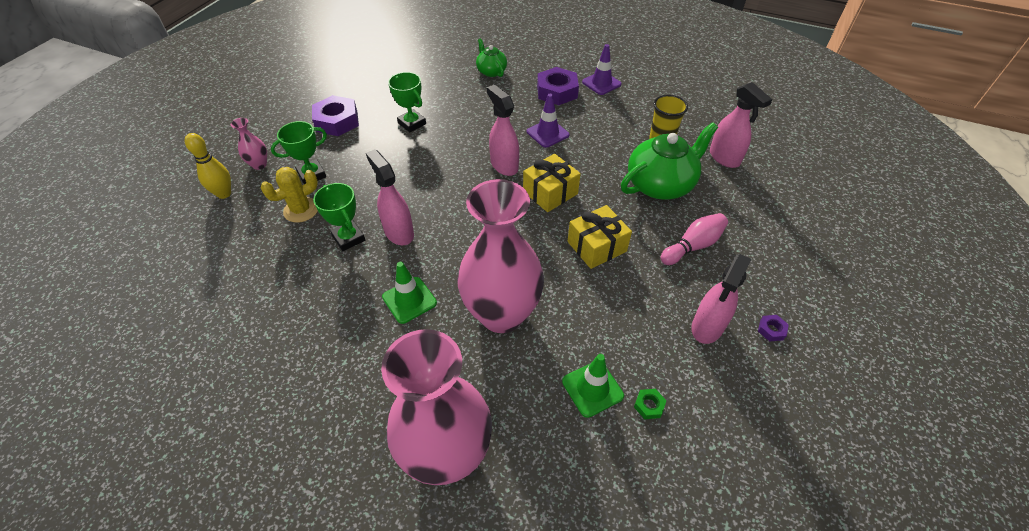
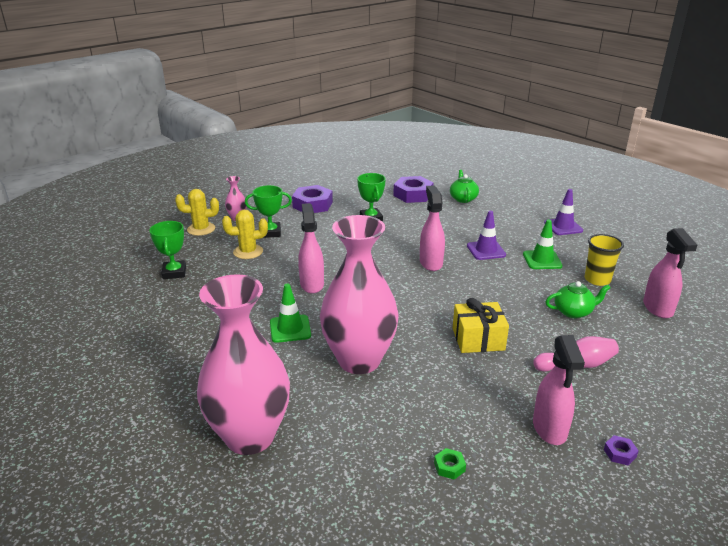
camera: 25 degrees right, 20 degrees down
yellow bowling pin [185,133,231,199] -> yellow cactus [175,189,219,236]
green trophy [313,183,365,251] -> green trophy moved to [149,221,186,279]
yellow gift [523,154,581,212] -> none
purple nut [537,67,579,105] -> purple nut moved to [393,176,434,203]
green traffic cone [562,354,624,418] -> green traffic cone moved to [523,220,563,269]
green teapot [621,122,718,200] -> green teapot [545,281,611,318], size x0.55
pink spray bottle [692,254,752,344] -> pink spray bottle turned 60 degrees counterclockwise [533,335,585,445]

